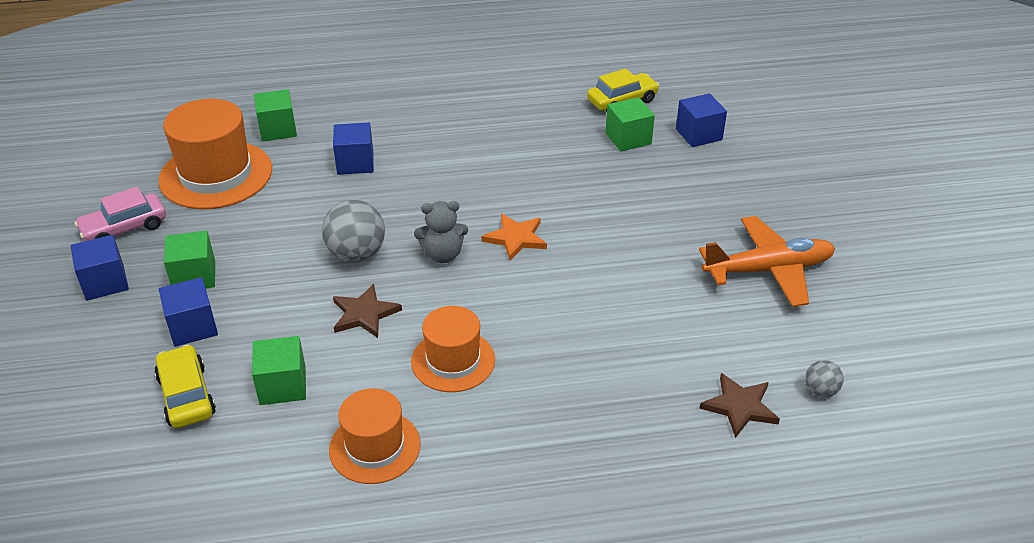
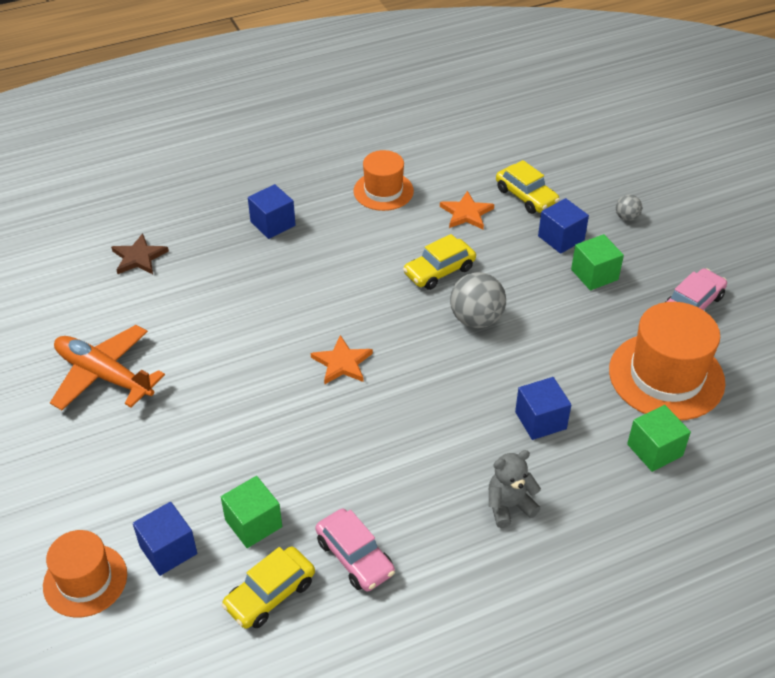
camera: 165 degrees right, 5 degrees up
blue cube [70,235,129,301] -> blue cube moved to [248,184,296,239]
green cube [252,336,306,405] -> orange star [440,191,494,229]
brown star [333,284,402,338] -> yellow car [403,234,476,290]
orange hat [411,306,495,392] -> orange hat moved to [43,530,127,618]
grey teddy bear [414,201,468,263] -> grey teddy bear moved to [489,450,541,528]
orange plane [699,216,835,307] -> orange plane turned 60 degrees clockwise [50,325,165,410]
grey ball [805,360,844,397] -> grey ball moved to [616,194,642,221]
none -> pink car [315,509,395,592]

